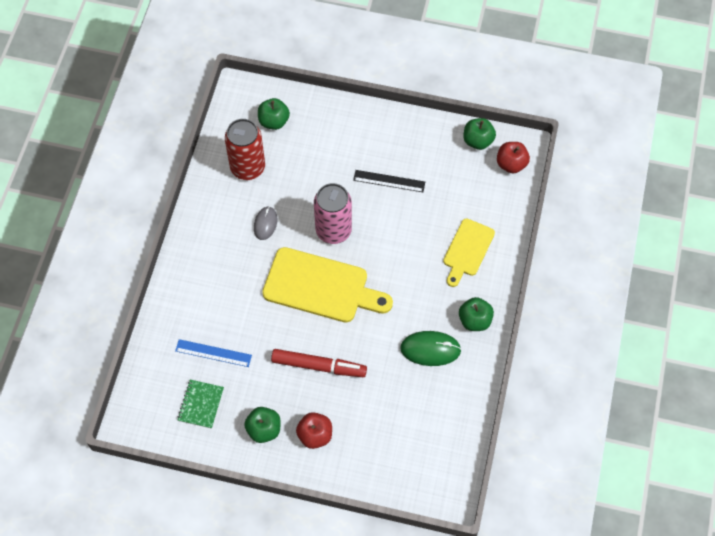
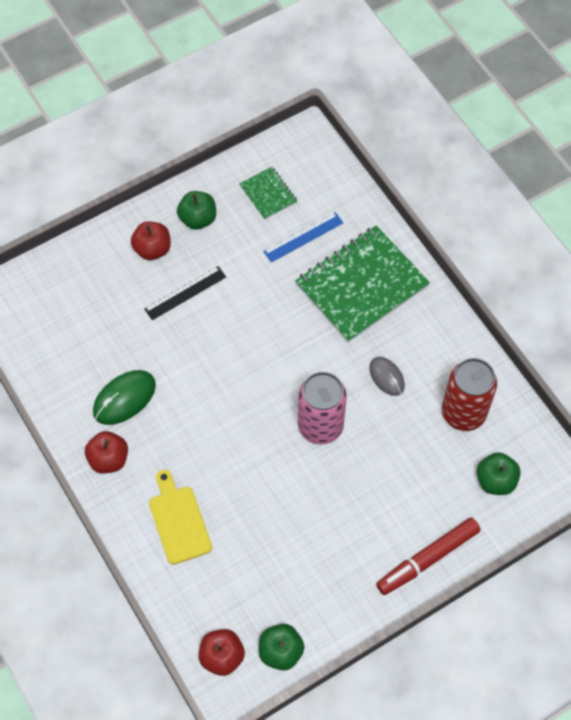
camera: 135 degrees right, 0 degrees up
yellow cutting board [262,247,393,323] -> none
red marker [271,349,367,377] -> red marker moved to [376,518,480,595]
black ruler [353,170,425,192] -> black ruler moved to [144,266,226,320]
green apple [459,297,494,331] -> red apple [85,431,128,474]
none -> green notebook [295,225,430,342]

